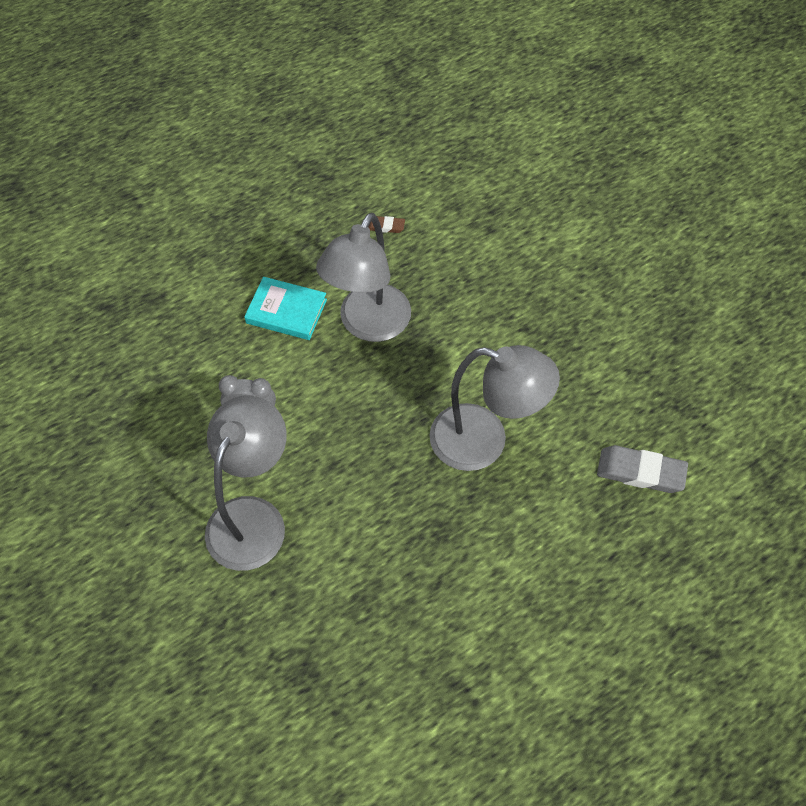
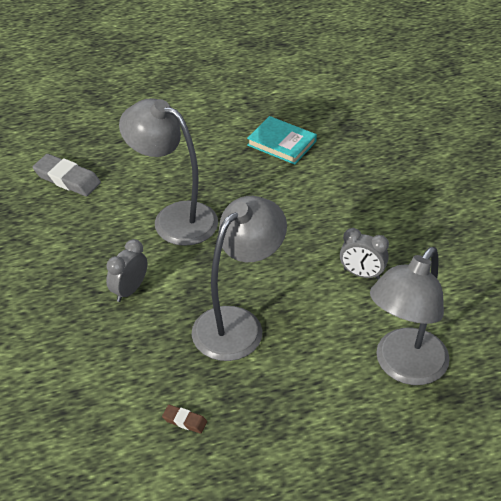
camera: 165 degrees left, 15 degrees down
grey lamp [205,395,287,571] -> grey lamp moved to [370,247,450,385]
turquoise book [244,277,327,340] -> turquoise book moved to [247,116,317,165]
none -> grey clock [106,239,147,302]

